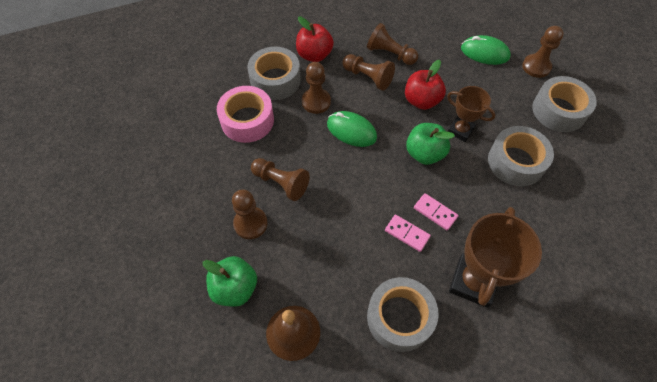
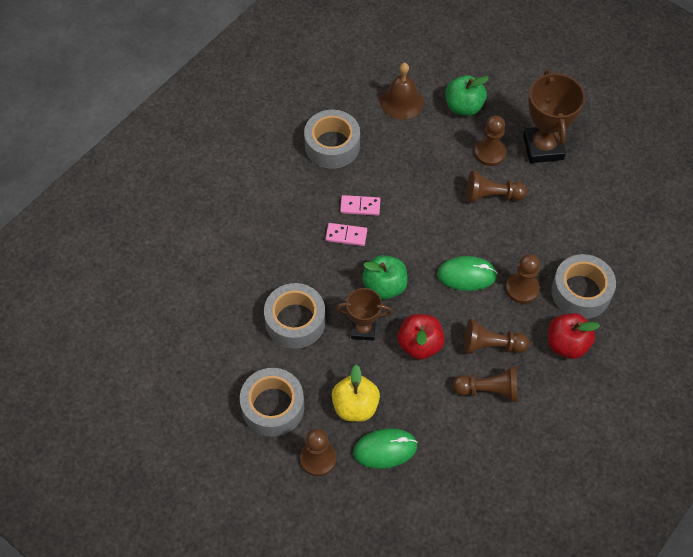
camera: 150 degrees right, 0 degrees up
pink tape [217,86,274,143] -> none
brown trophy [449,207,542,308] -> brown trophy moved to [523,70,585,163]
none -> yellow apple [332,364,380,422]

